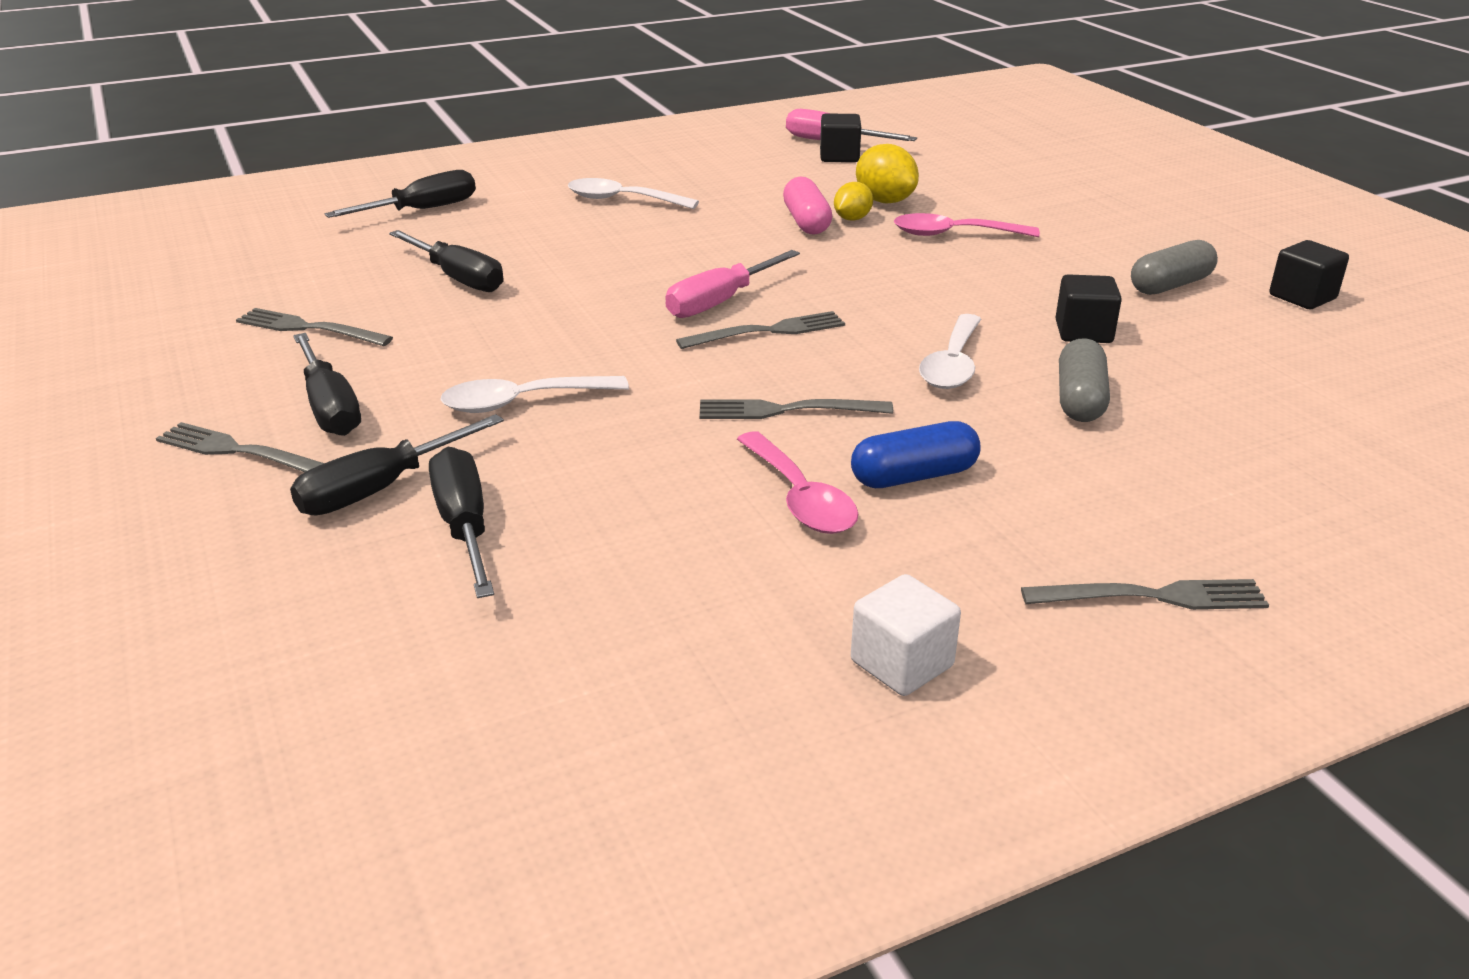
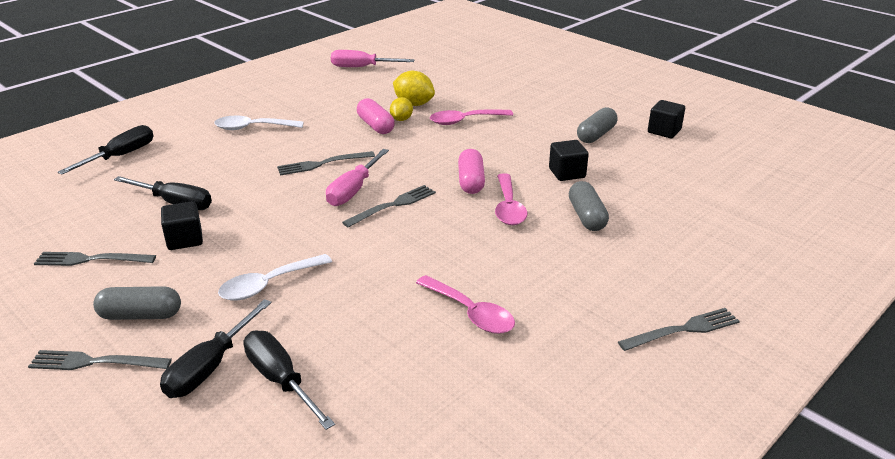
camera: 20 degrees left, 0 degrees up
black screwdriver [293,333,361,436] -> grey capsule [93,286,181,320]
grey fork [700,399,893,419] -> grey fork moved to [277,151,375,175]
black cube [820,113,861,162] -> black cube moved to [161,201,203,250]
blue capsule [851,421,981,488] -> none
white cube [851,574,961,696] -> none
white spoon [919,314,981,389] -> pink spoon [495,173,527,225]
none -> pink capsule [458,149,485,194]

